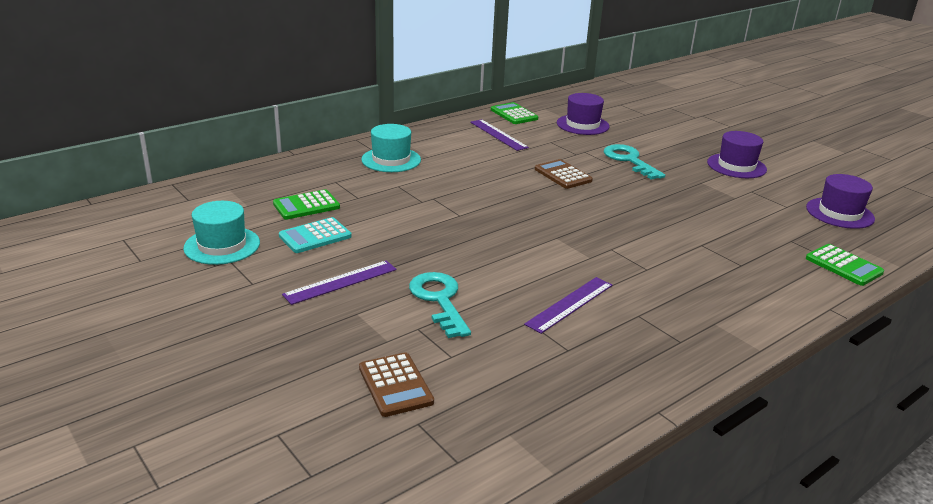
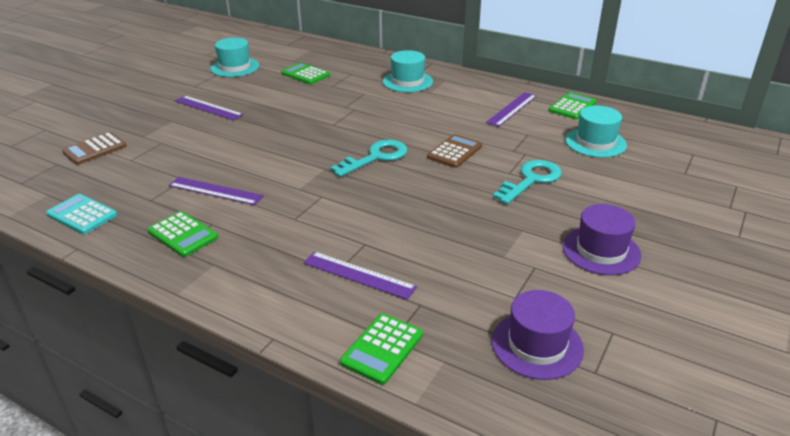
camera: 70 degrees right, 5 degrees up
turquoise calculator [279,217,352,253] -> turquoise calculator moved to [46,194,117,234]
turquoise key [409,272,471,338] -> turquoise key moved to [330,140,407,177]
purple hat [557,93,610,135] -> turquoise hat [565,106,627,158]
none -> green calculator [147,211,218,257]
none -> purple ruler [303,251,417,300]

